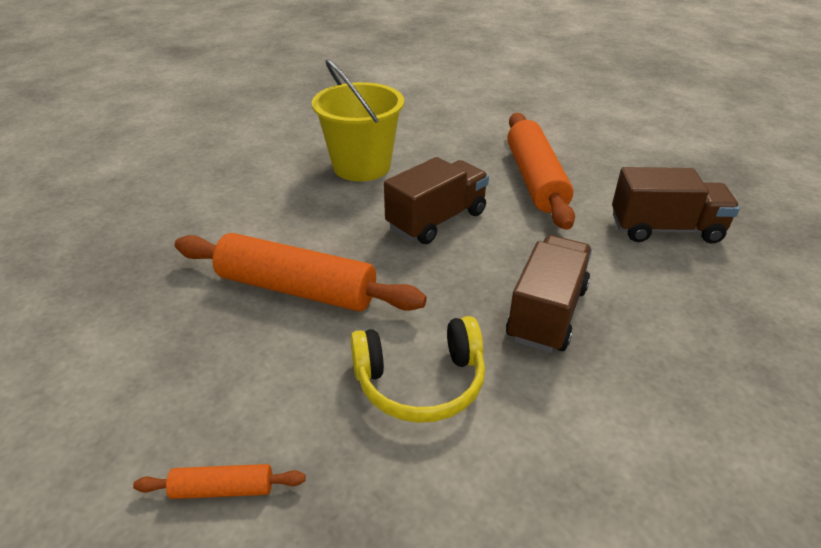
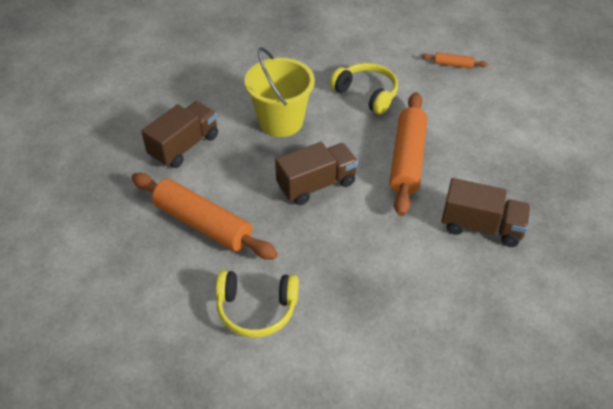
camera: 15 degrees right, 10 degrees up
orange rolling pin [133,464,306,499] -> orange rolling pin moved to [422,52,488,69]
brown truck [506,235,592,353] -> brown truck moved to [141,101,218,168]
none -> yellow headphones [330,63,398,114]

